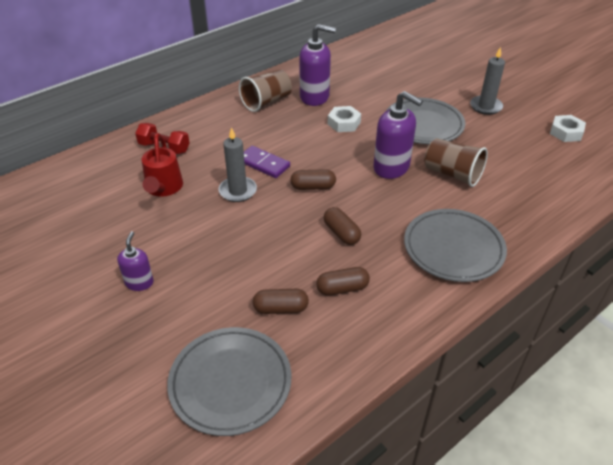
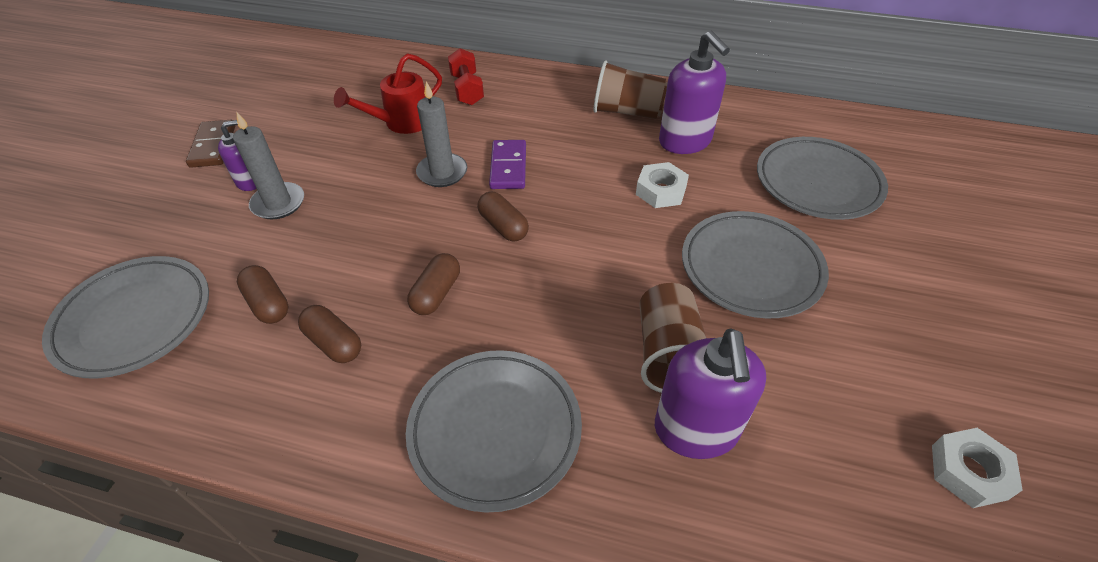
camera: 55 degrees right, 5 degrees up
purple soap dispenser [373,91,423,179] -> purple soap dispenser moved to [655,328,766,459]
grey candle [470,47,505,115] -> grey candle moved to [233,112,304,219]
none -> brown domino [186,120,235,168]
none -> grey plate [757,137,888,220]

